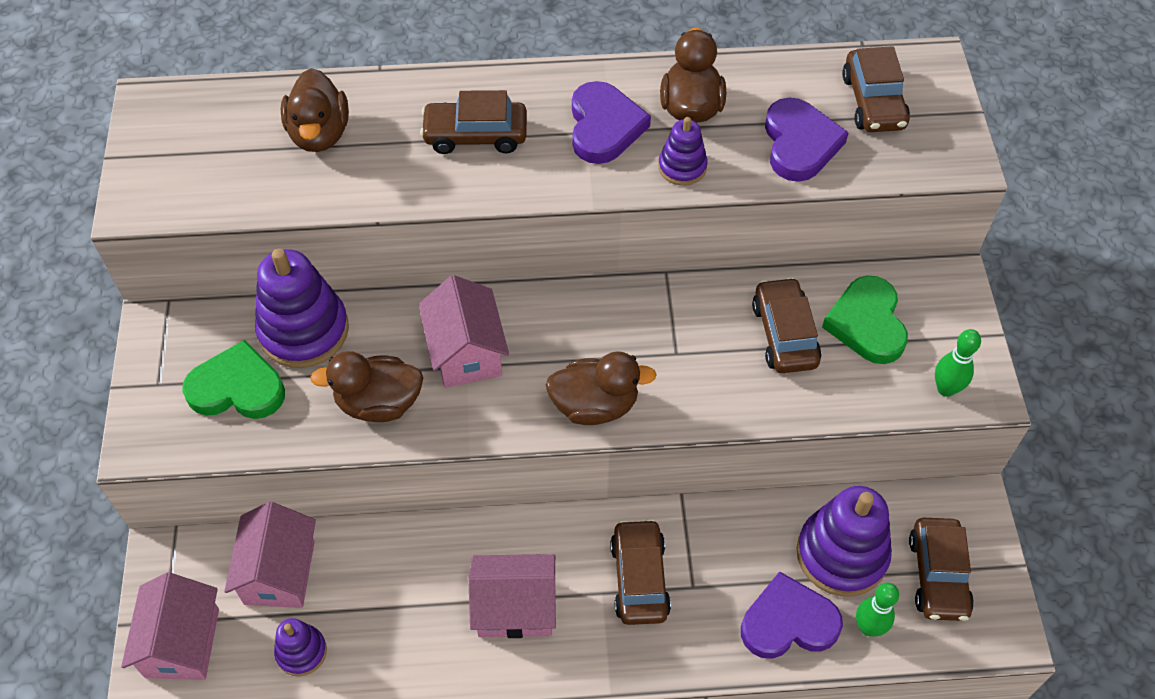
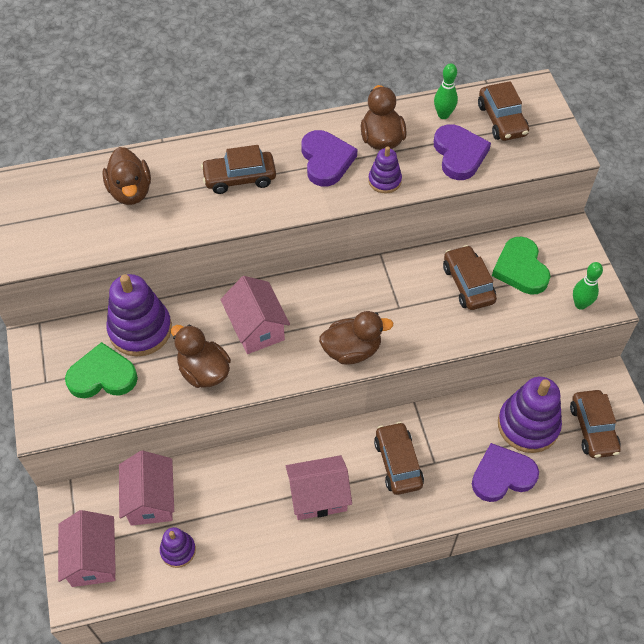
camera: 10 degrees left, 0 degrees up
brown duck [310,351,423,422] -> brown duck turned 60 degrees clockwise [171,325,231,388]
green bowling pin [856,583,899,637] -> green bowling pin moved to [434,63,458,119]

